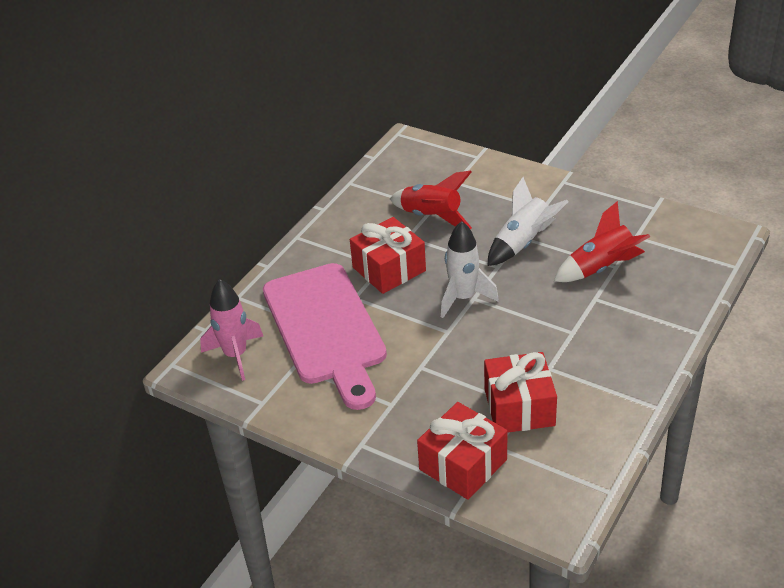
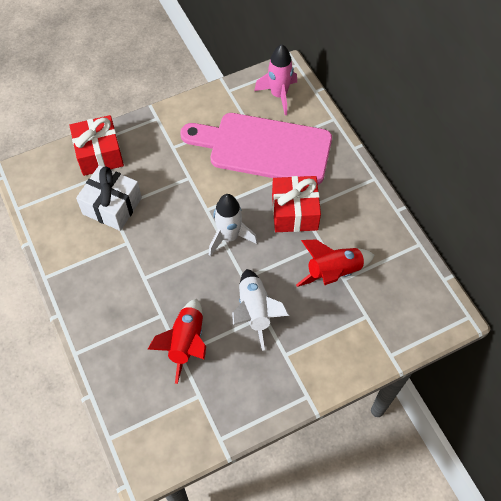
camera: 120 degrees right, 20 degrees up
red gift [484,352,557,433] -> white gift [76,165,142,231]

